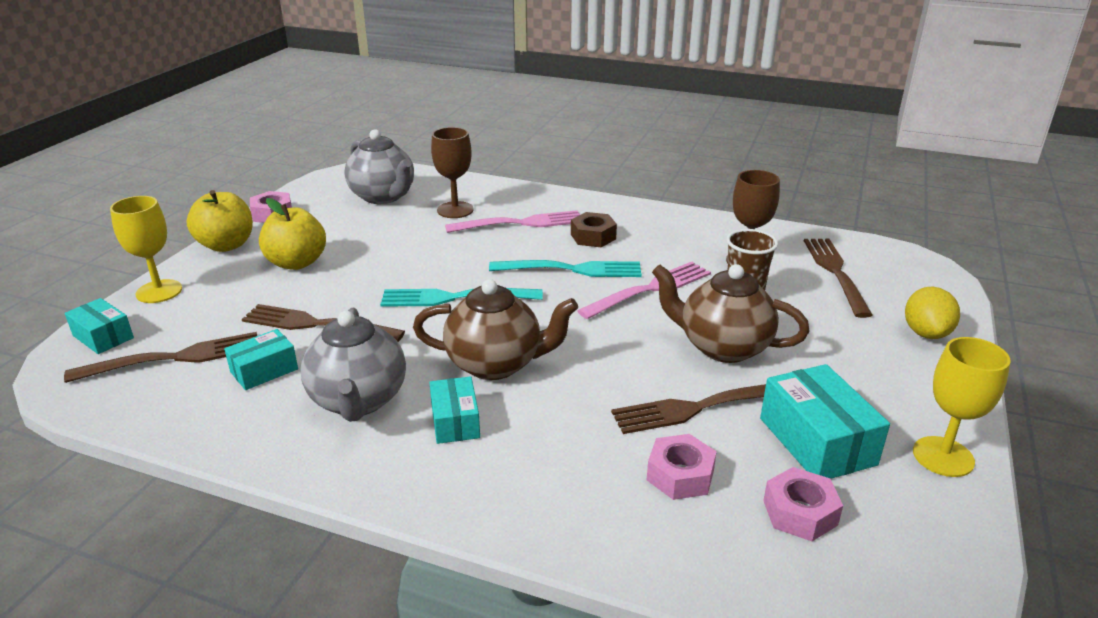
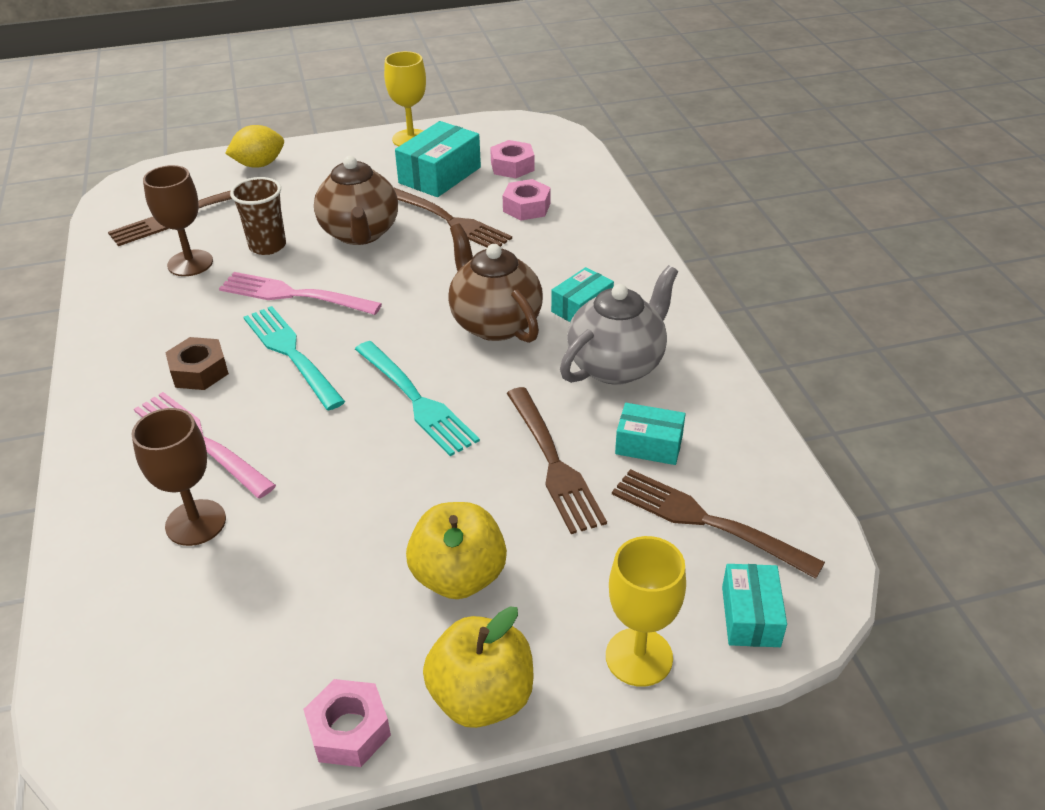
camera: 125 degrees left, 10 degrees up
grey teapot [344,129,414,204] -> none

